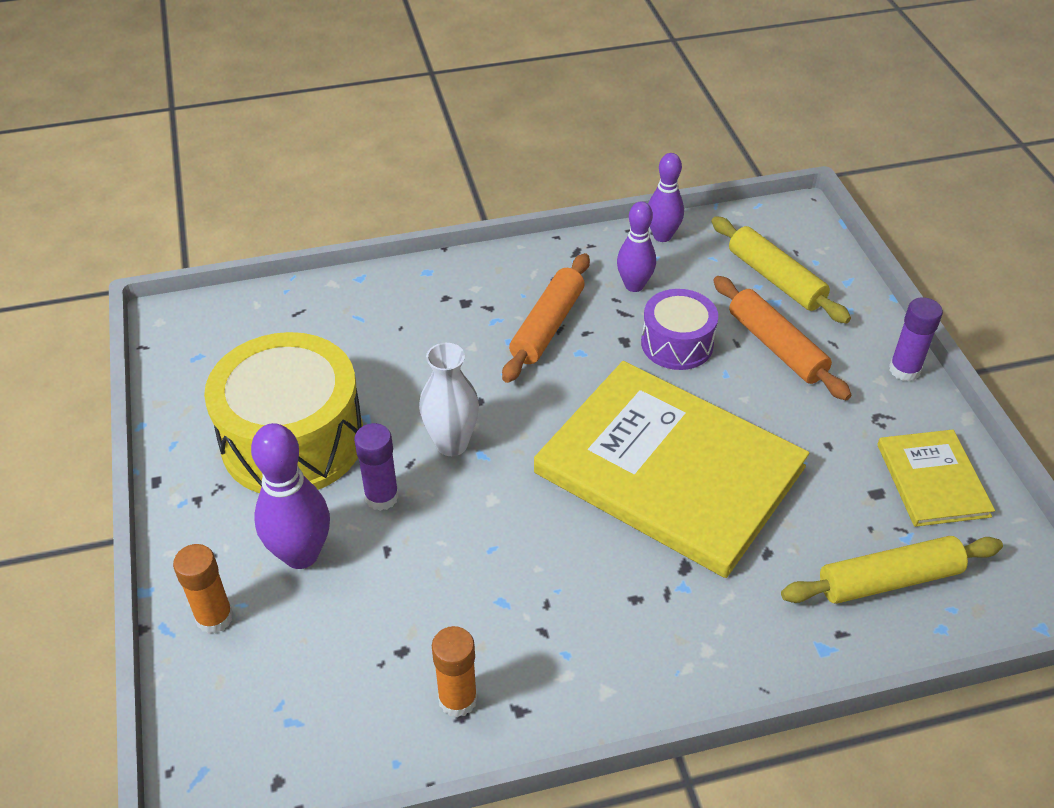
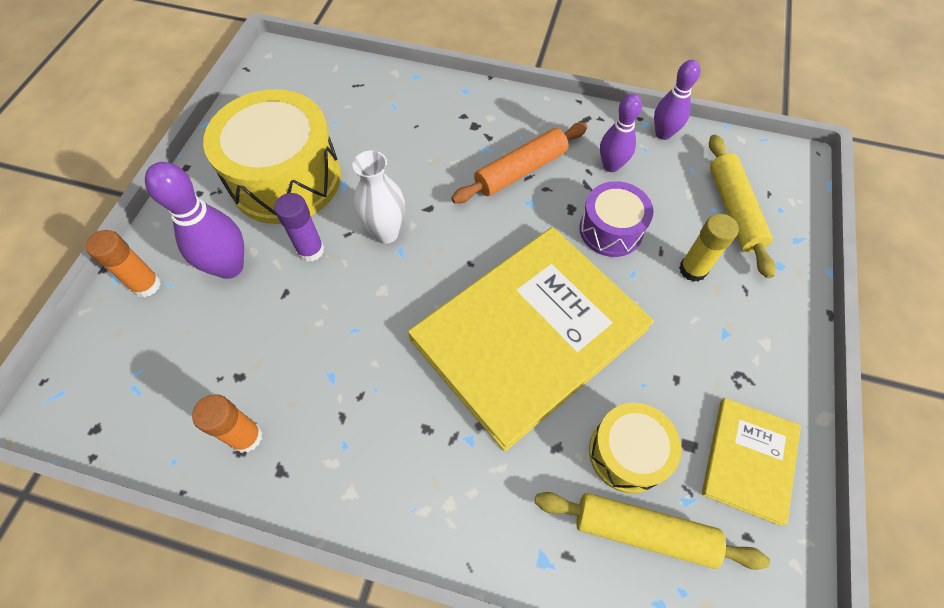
camera: 30 degrees right, 15 degrees up
yellow book [534,361,809,578] -> yellow book turned 75 degrees clockwise [408,227,654,452]
orange rolling pin [713,276,851,400] -> yellow glue stick [679,214,739,282]
purple glue stick [889,297,943,381] -> none
none -> yellow drum [589,403,681,494]

